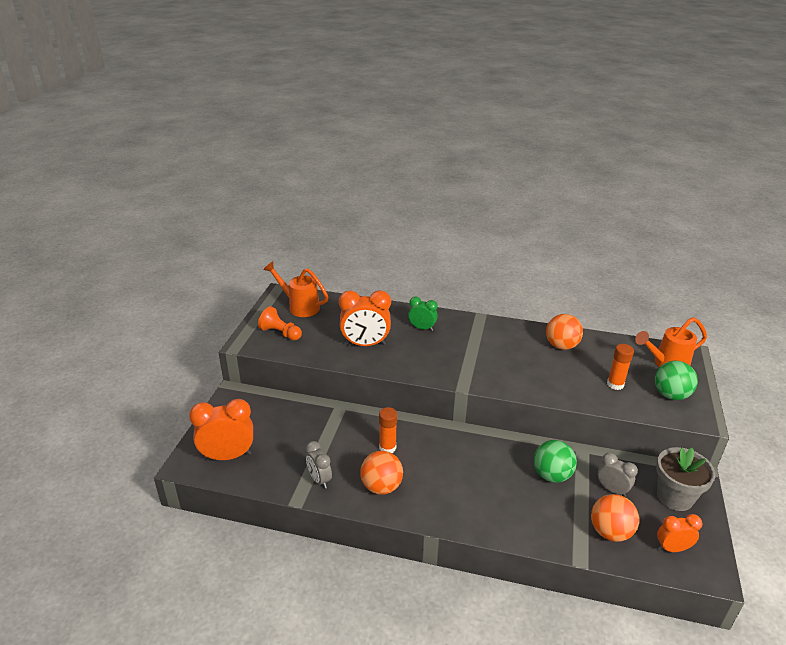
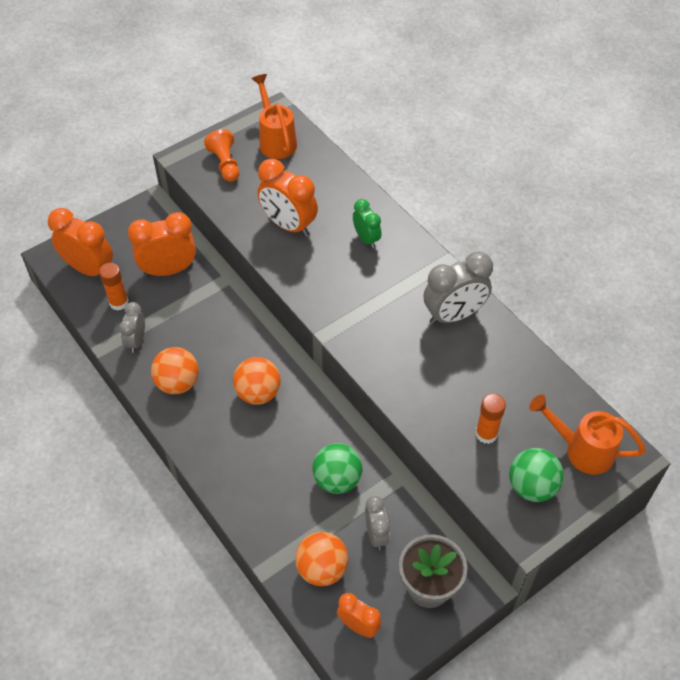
camera: 40 degrees right, 20 degrees up
orange glue stick [379,407,397,453] -> orange glue stick moved to [99,263,128,311]
orange ball [546,314,583,350] -> orange ball moved to [233,357,281,405]
none -> orange clock [128,212,196,276]
none -> grey clock [423,252,493,325]

